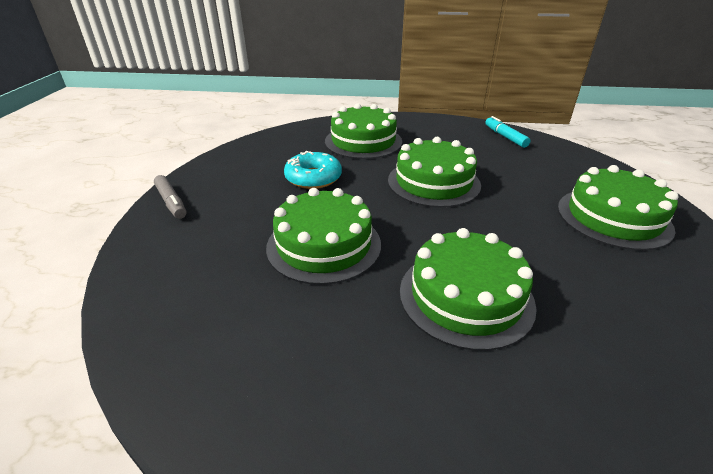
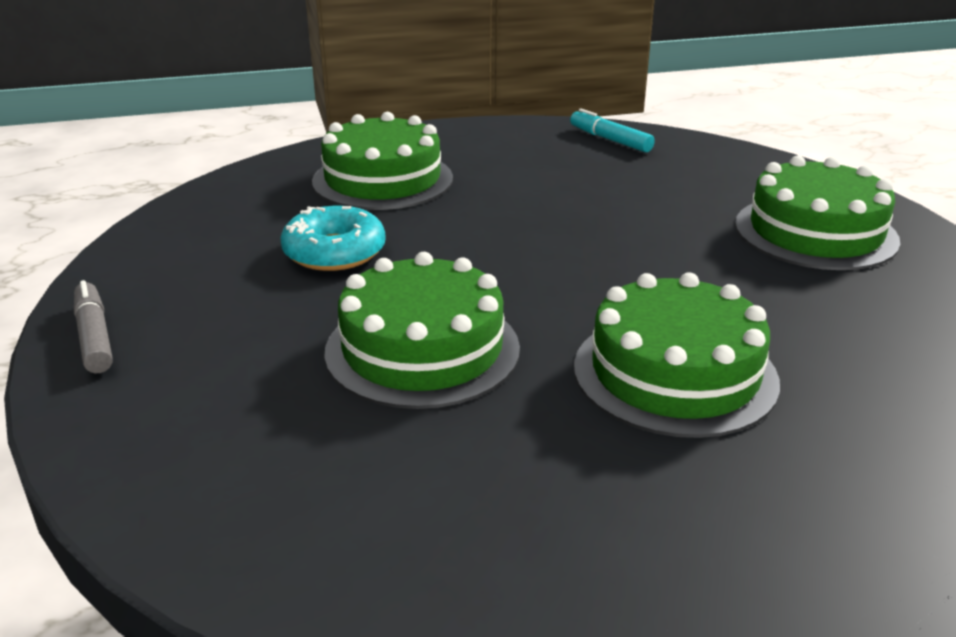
camera: 20 degrees left, 5 degrees down
grey marker [154,175,187,219] -> grey marker turned 150 degrees counterclockwise [74,280,113,374]
green cake [388,137,481,208] -> none

